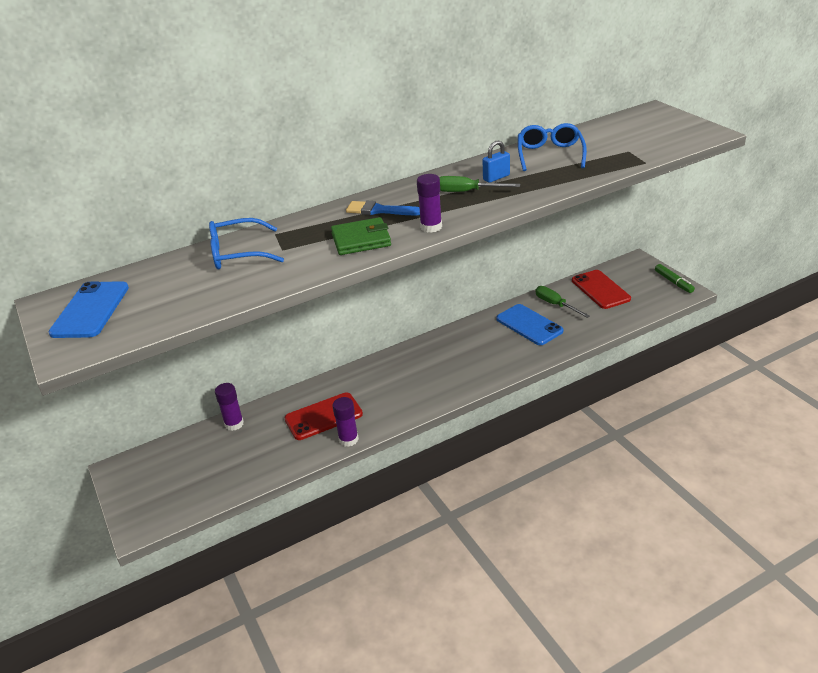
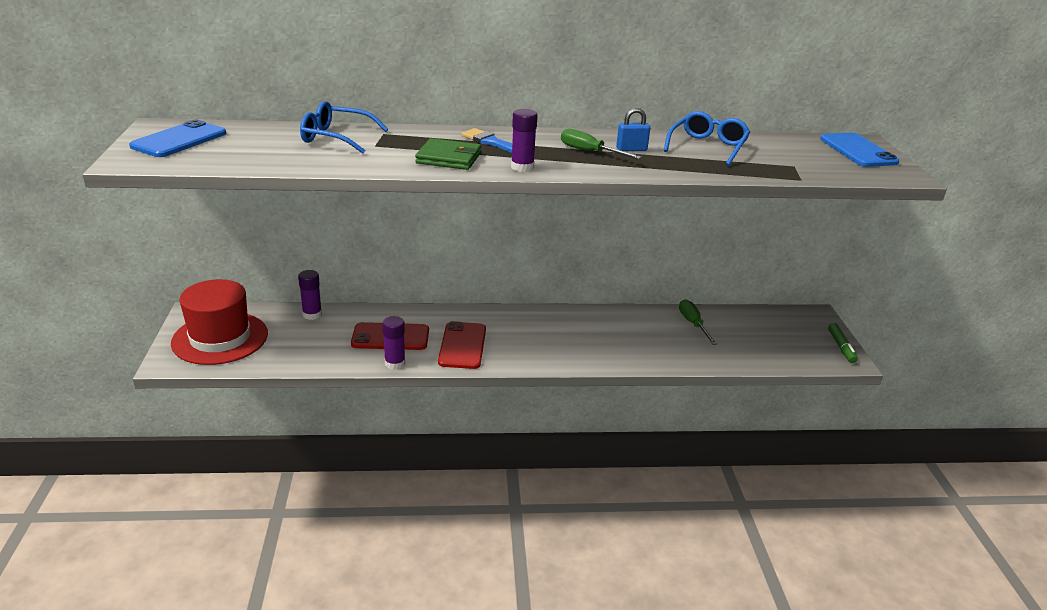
camera: 20 degrees right, 5 degrees down
blue phone [496,304,564,345] -> blue phone moved to [820,133,899,167]
red phone [572,270,631,309] -> red phone moved to [438,321,486,369]
none -> red hat [171,279,268,365]

